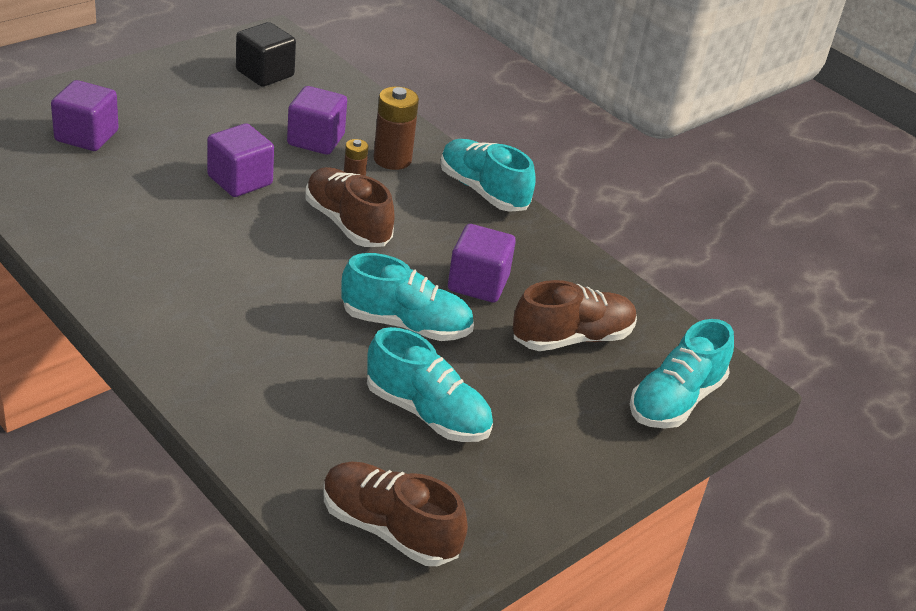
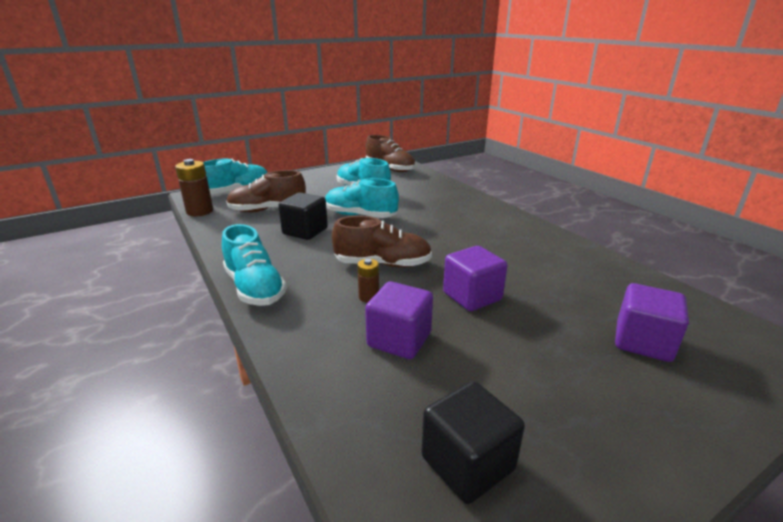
camera: 165 degrees left, 10 degrees down
brown shoe [305,167,395,247] -> brown shoe turned 60 degrees counterclockwise [332,216,432,268]
brown battery [373,87,419,170] -> brown battery moved to [175,159,213,216]
purple cube [448,224,516,302] -> black cube [278,192,328,240]

